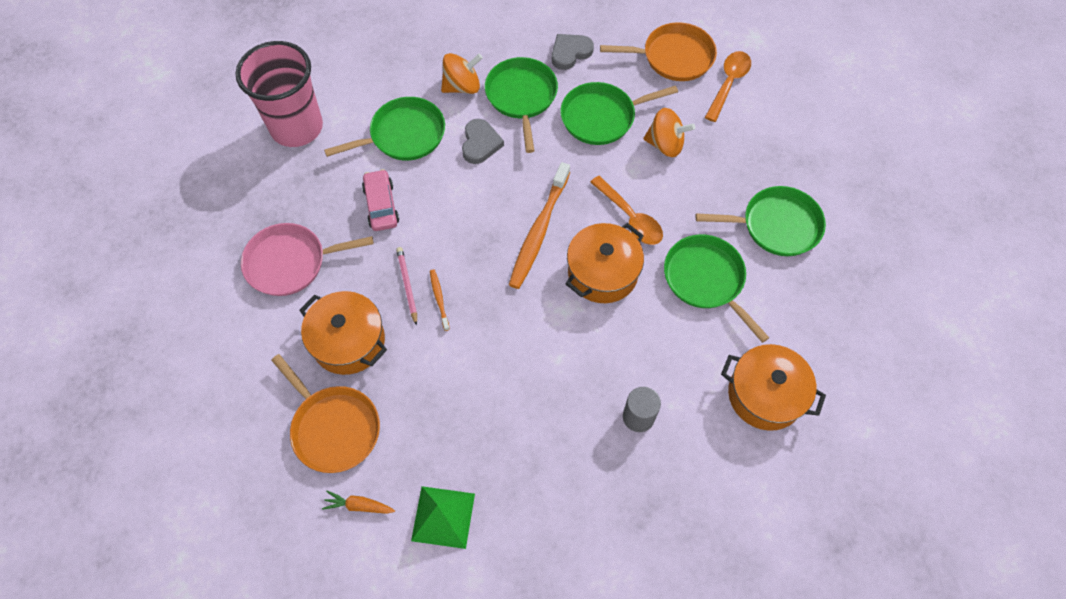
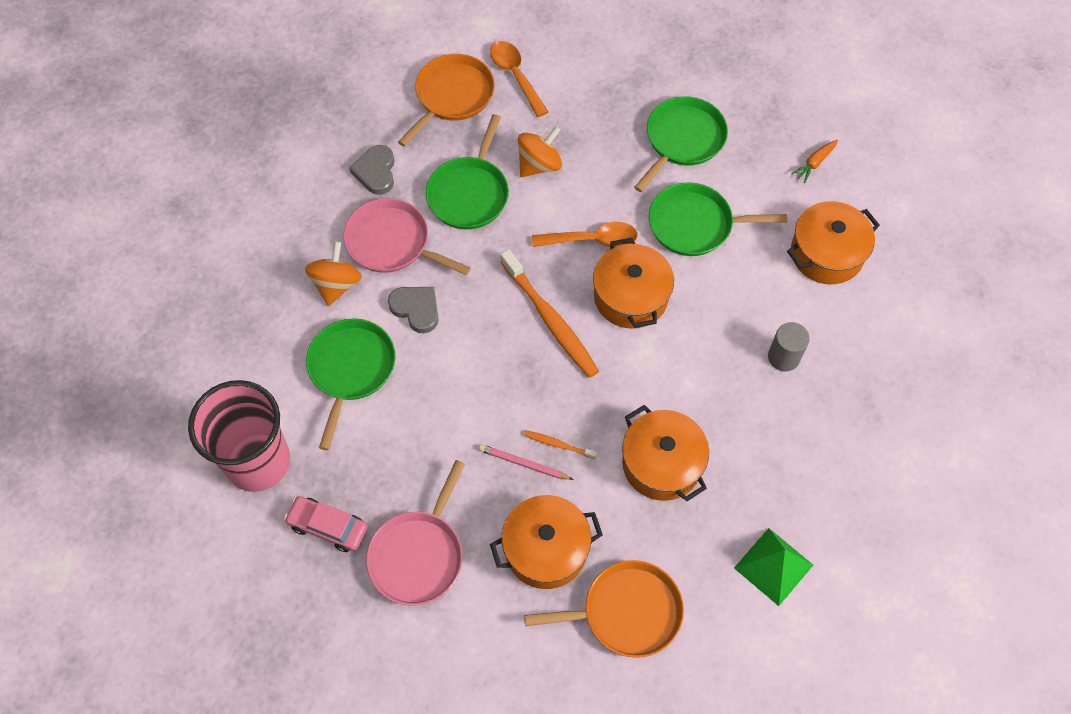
camera: 55 degrees left, 0 degrees up
orange carrot [322,491,395,514] -> orange carrot moved to [791,140,838,183]
pink car [362,169,399,231] -> pink car moved to [284,496,368,552]
green pan [485,57,558,153] -> pink pan [343,198,470,275]
none -> orange pot [622,405,709,501]

